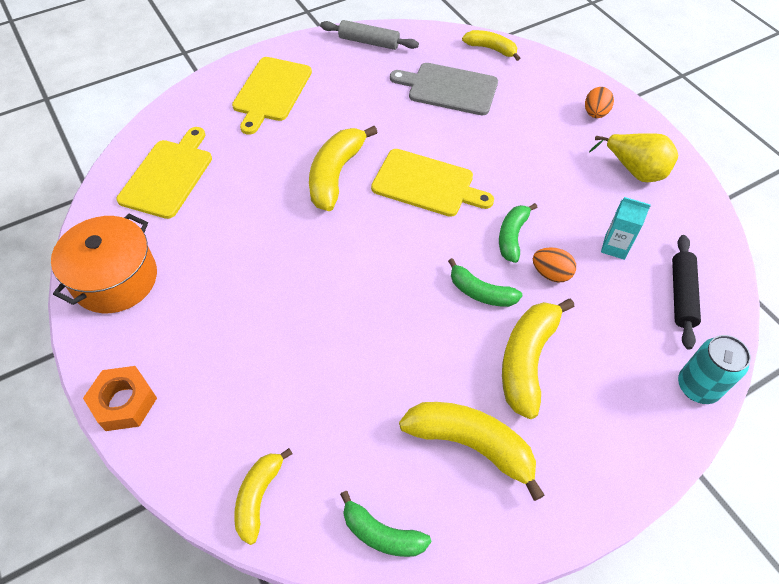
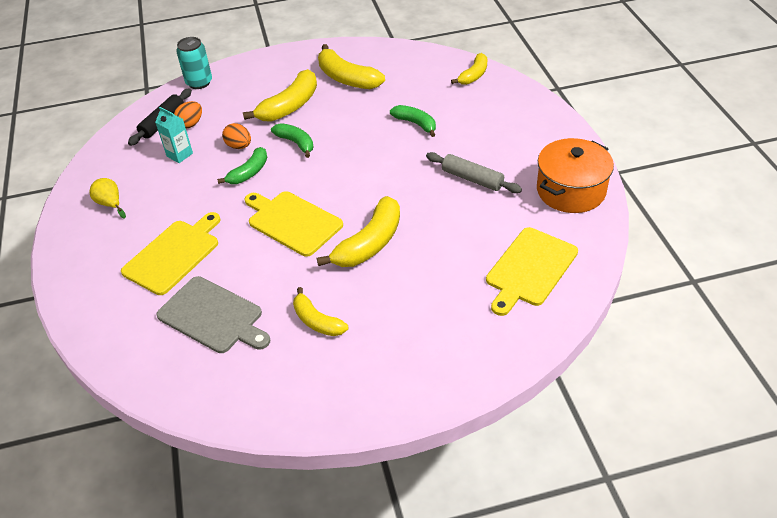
camera: 160 degrees left, 10 degrees down
orange nut [83,366,157,431] -> none
yellow cutting board [232,57,312,135] -> yellow cutting board moved to [121,212,221,295]
grey rolling pin [320,20,419,50] -> grey rolling pin moved to [426,152,522,193]
green banana [340,491,431,557] -> green banana moved to [390,105,436,137]
yellow banana [462,30,520,61] -> yellow banana moved to [293,287,348,336]
orange egg [585,87,614,118] -> orange egg moved to [174,101,202,129]
yellow pear [589,134,678,182] -> yellow pear [90,178,126,218], size x0.65

